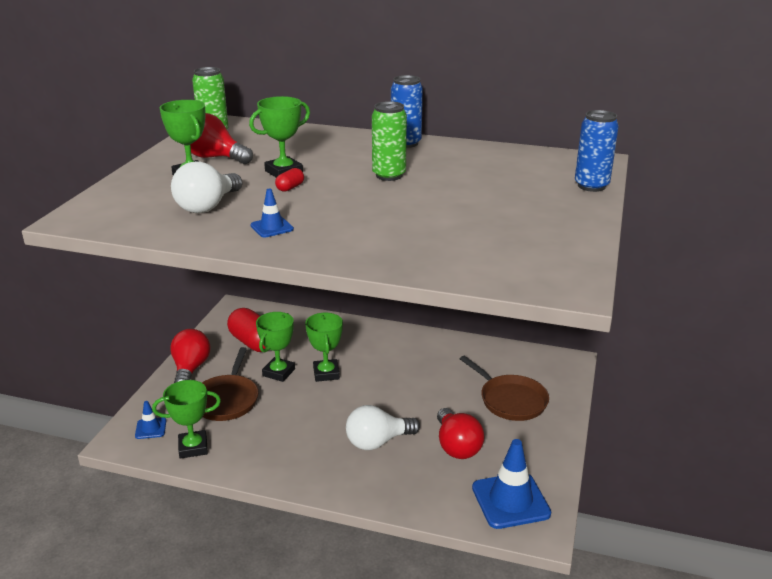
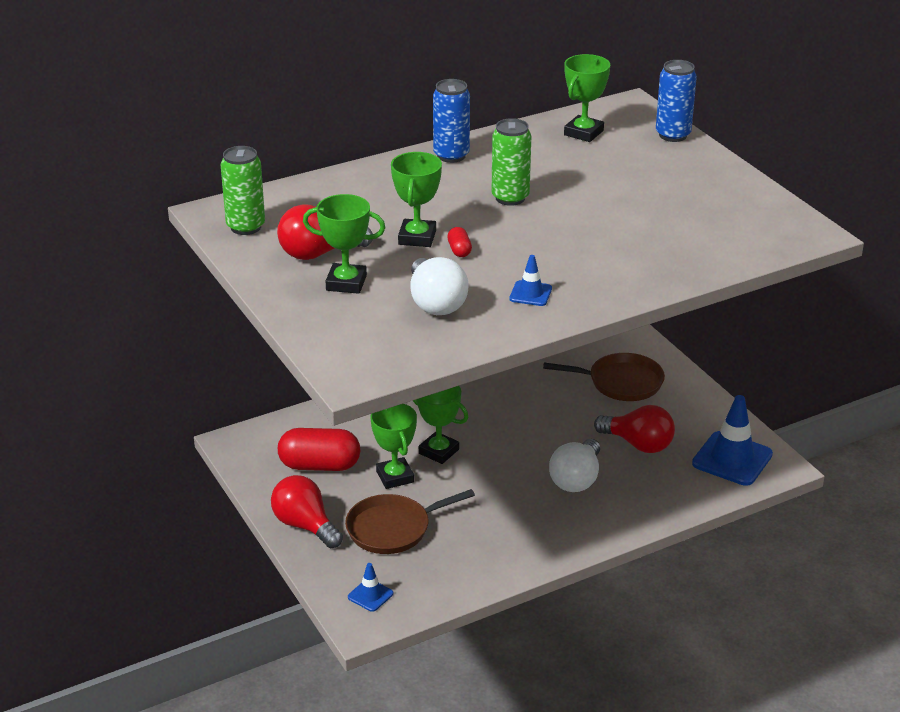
camera: 45 degrees left, 5 degrees up
green trophy [152,380,221,459] -> green trophy moved to [564,54,610,142]
brown pan [202,347,258,421] -> brown pan turned 105 degrees clockwise [345,489,475,554]

